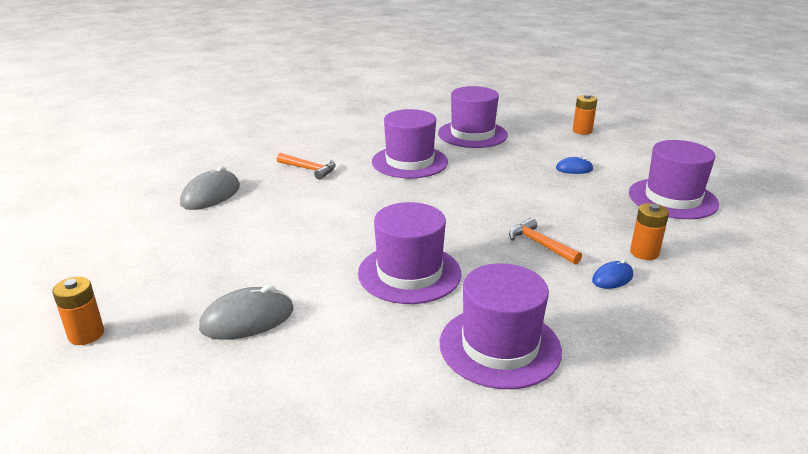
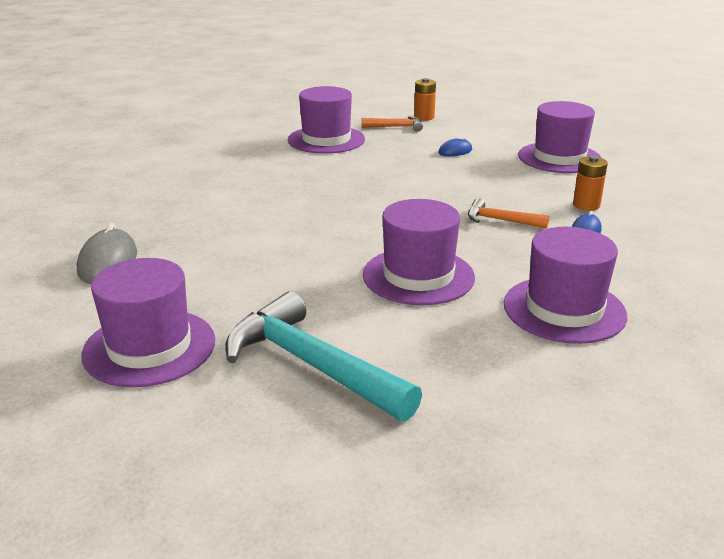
camera: 30 degrees left, 0 degrees up
orange battery [52,277,104,345] -> none
grey mouse [199,285,294,340] -> turquoise hammer [225,291,422,421]
orange hammer [277,153,336,180] -> orange hammer moved to [362,116,423,132]
purple hat [372,109,448,178] -> purple hat moved to [81,258,215,387]

